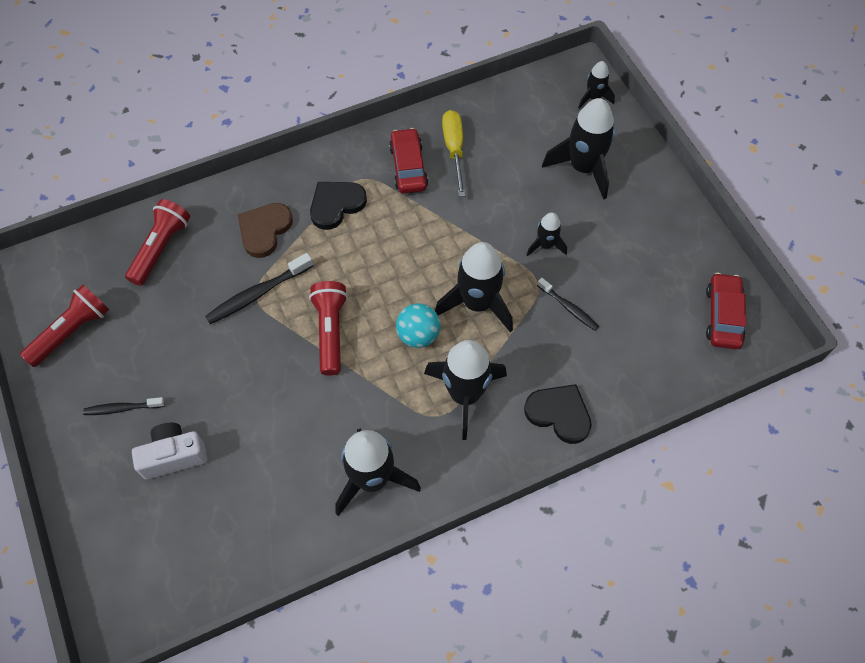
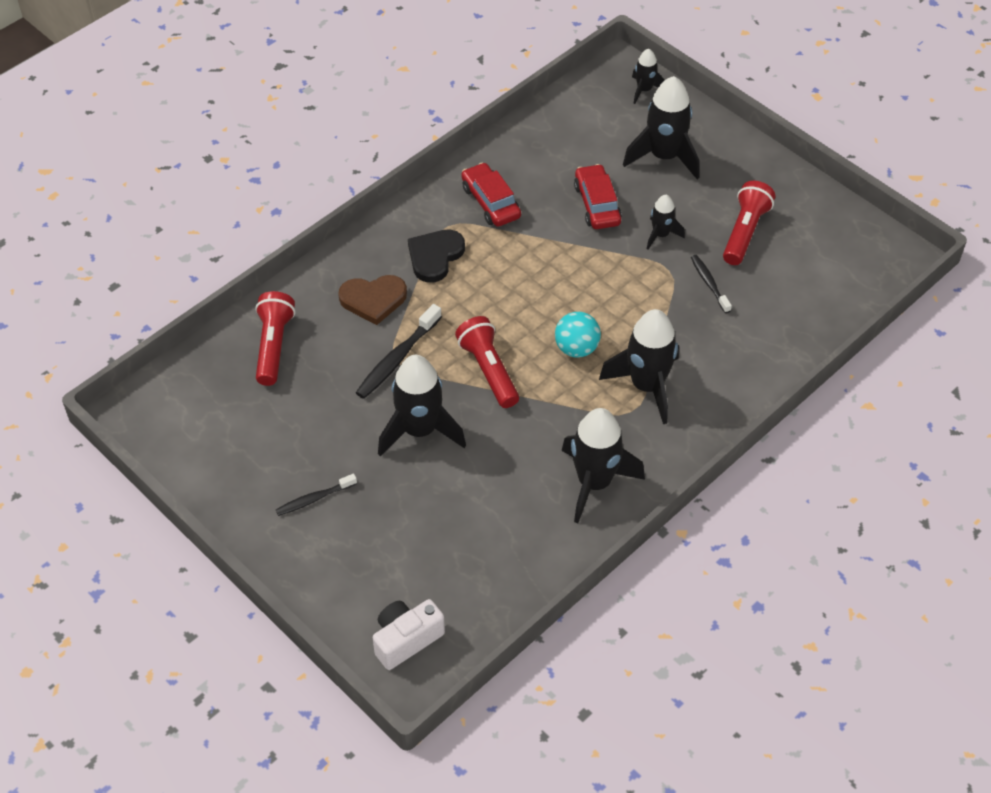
camera: 20 degrees left, 10 degrees down
red flashlight [20,284,110,367] -> red flashlight moved to [723,181,775,265]
white camera [132,423,207,479] -> white camera moved to [373,599,445,670]
brown heart [238,203,293,258] -> brown heart turned 105 degrees counterclockwise [338,275,407,325]
black rocket [435,242,513,332] -> black rocket moved to [378,355,466,457]
yellow screwdriver [442,110,465,197] -> none
black heart [524,384,592,444] -> none
black toothbrush [537,278,599,331] -> black toothbrush turned 135 degrees counterclockwise [691,255,732,313]
red car [706,273,746,349] -> red car moved to [574,164,622,229]

